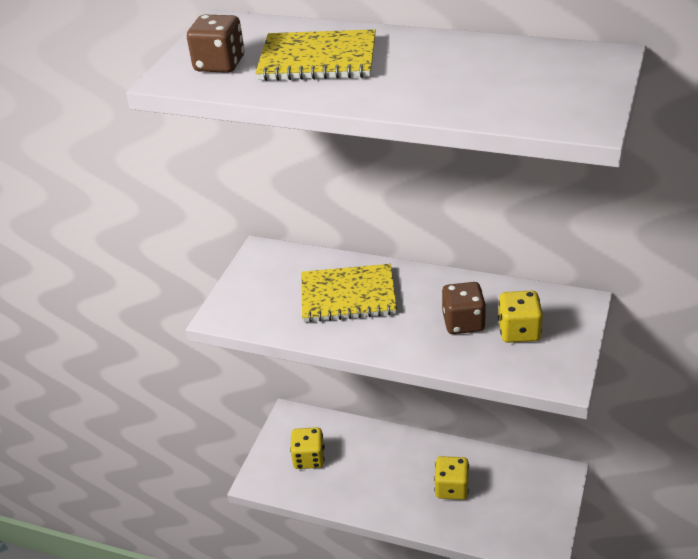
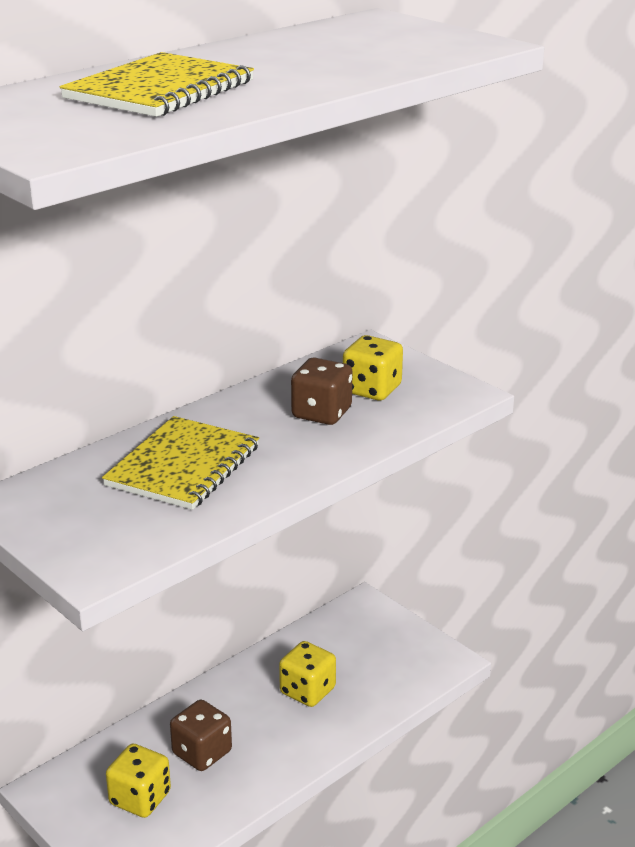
camera: 65 degrees left, 10 degrees down
brown dice [187,15,244,73] -> brown dice moved to [170,700,232,771]

